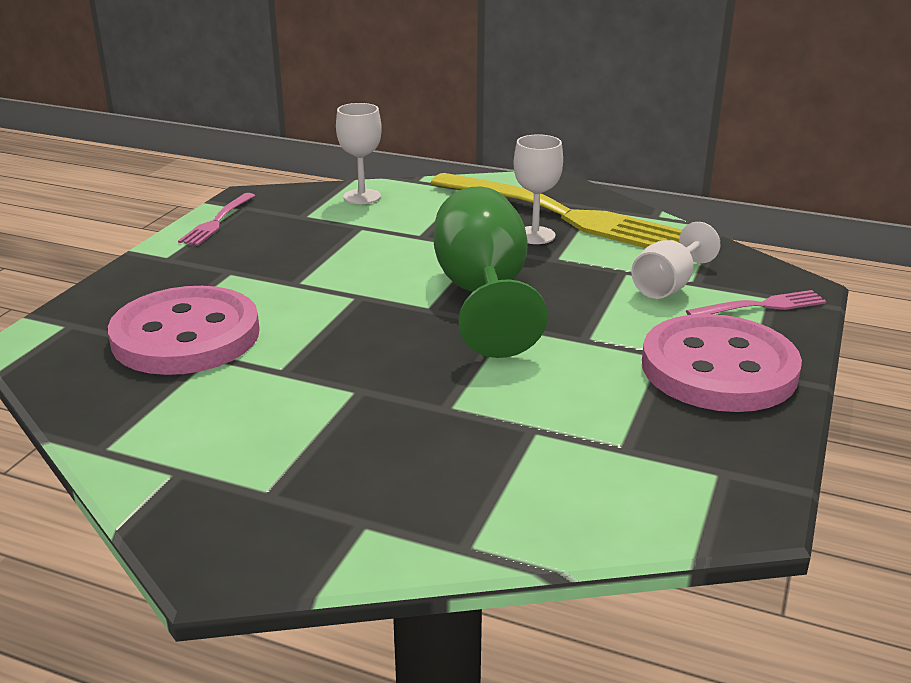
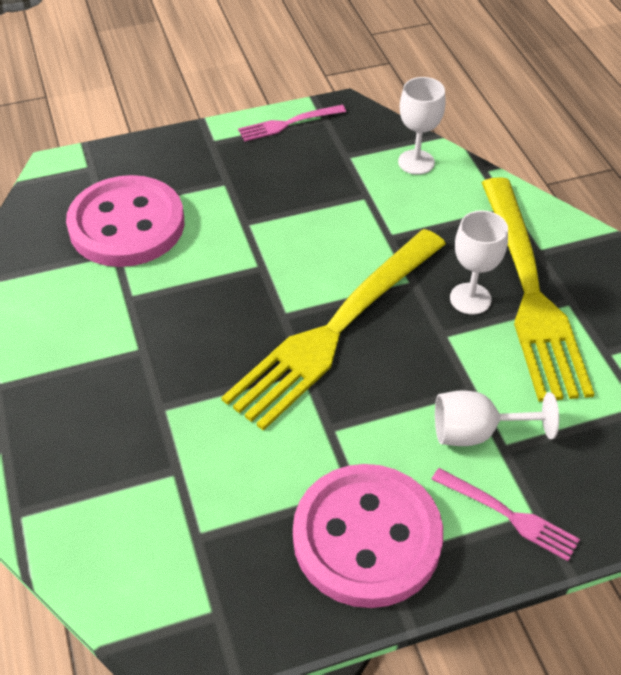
camera: 50 degrees right, 20 degrees up
green goblet [434,186,548,358] -> yellow fork [221,229,446,431]

